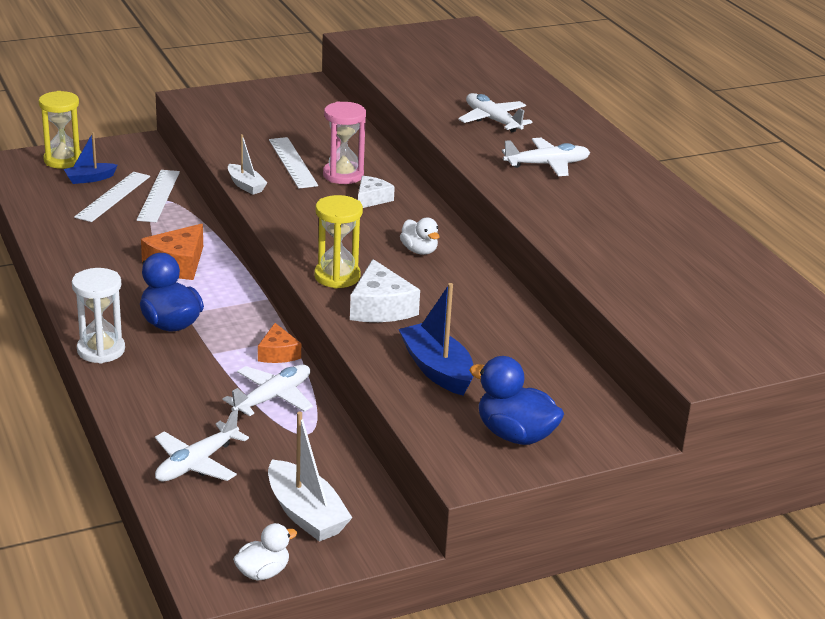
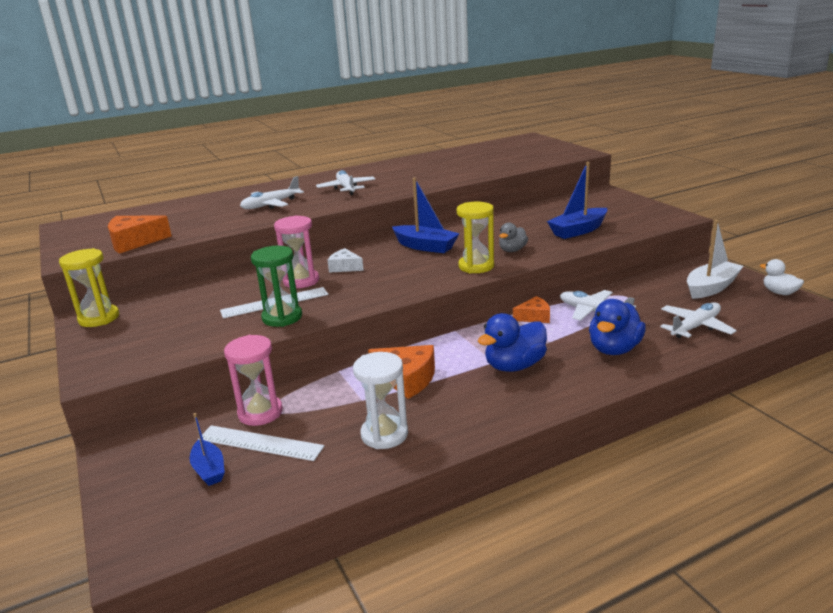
camera: 90 degrees left, 5 degrees down
yellow hourglass [39,91,81,169] -> yellow hourglass moved to [59,248,119,327]
white hourglass [72,268,125,363] -> white hourglass moved to [353,352,408,449]
white ruler [137,170,180,222] -> pink hourglass [224,335,283,426]
white plane [155,410,249,481] -> white plane turned 75 degrees counterclockwise [660,302,737,338]
white boat [228,134,268,195] -> none
white cheese [350,259,420,322] -> grey duck [499,222,528,252]
white duck [400,218,440,255] -> blue boat [392,178,460,253]
blue duck [469,356,564,445] -> blue duck moved to [589,299,646,355]
none -> orange cheese [108,215,172,254]
none -> green hourglass [251,246,302,327]

